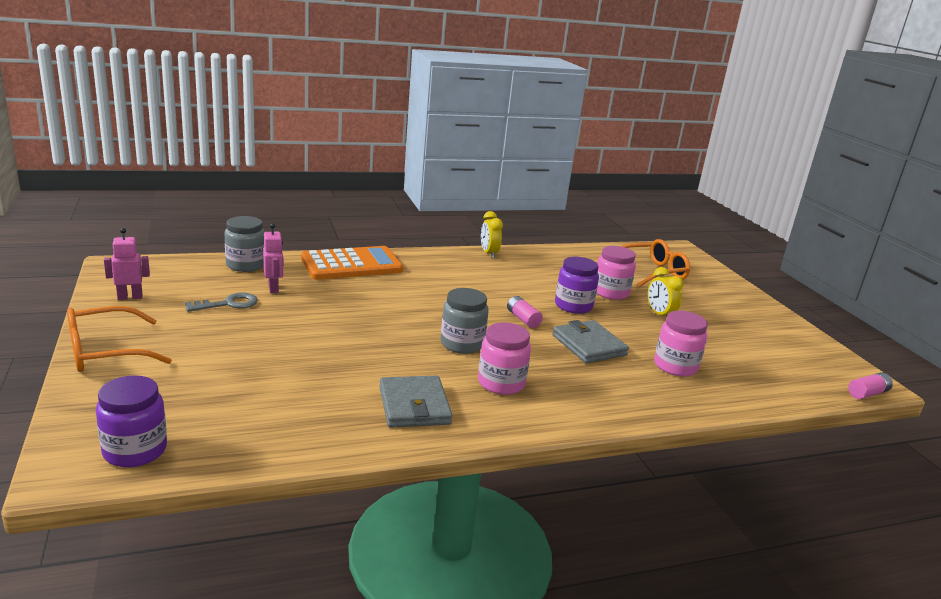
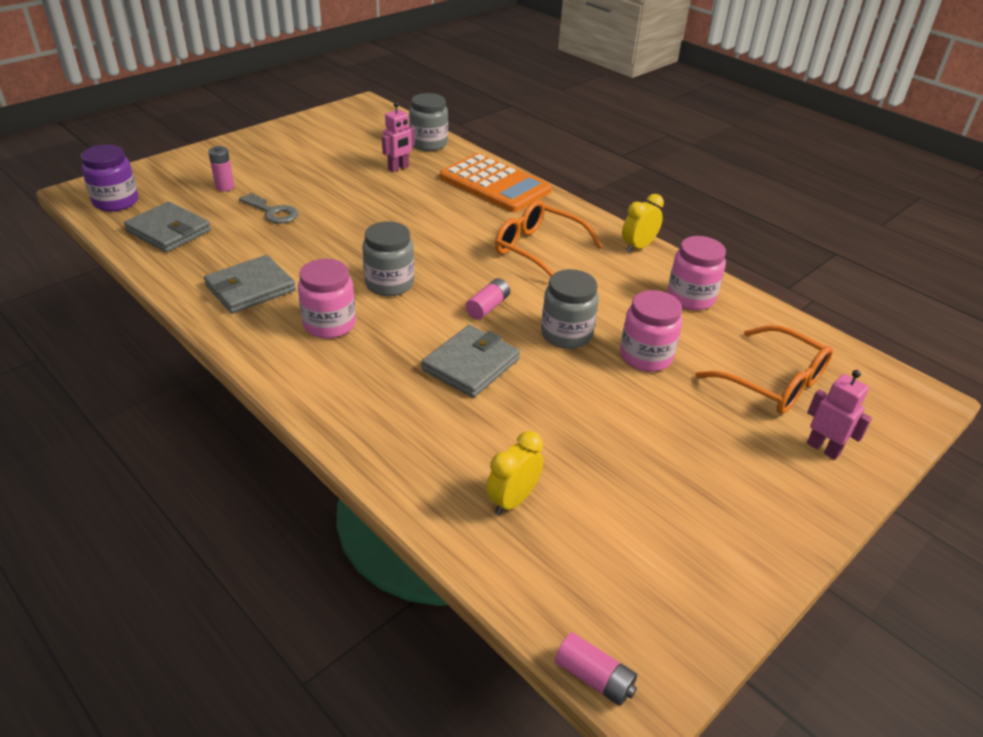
camera: 65 degrees right, 15 degrees up
orange glasses [67,306,172,372] -> orange glasses moved to [495,200,603,277]
pink robot [104,228,150,300] -> pink robot moved to [807,370,872,460]
grey key [185,292,258,312] -> grey key moved to [239,193,299,223]
purple jar [555,257,599,314] -> grey jar [541,269,599,349]
yellow clock [648,267,684,318] -> yellow clock moved to [486,431,543,515]
pink jar [654,311,708,377] -> pink jar moved to [667,236,726,310]
none -> grey wallet [124,202,211,252]
none -> pink battery [208,146,234,191]

